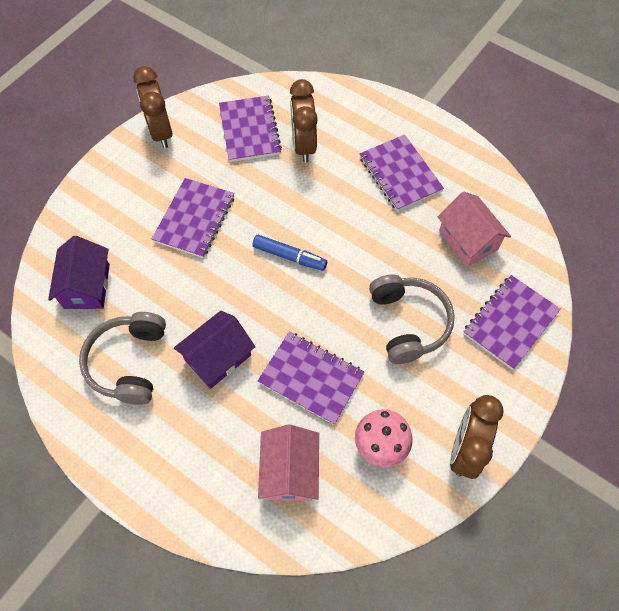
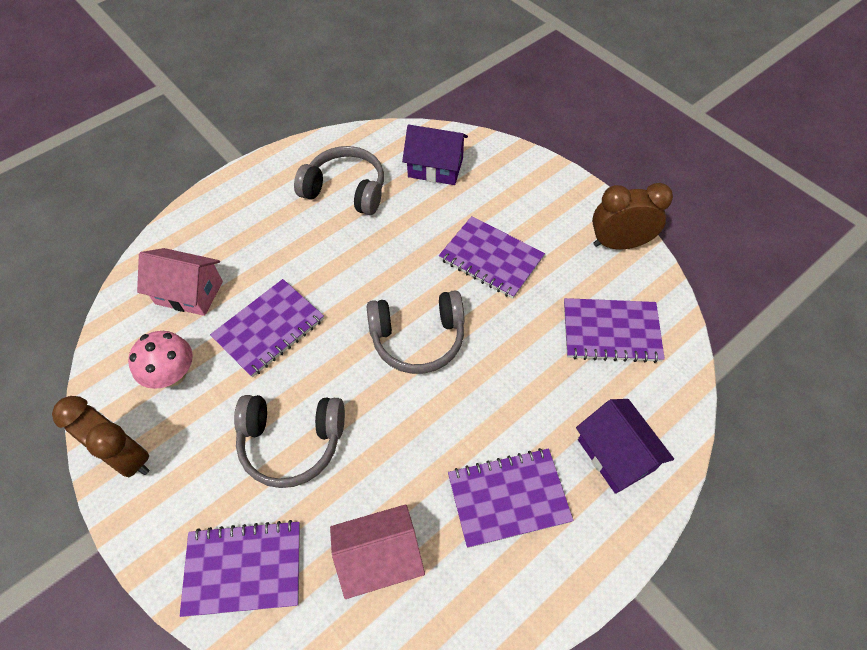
camera: 105 degrees right, 5 degrees down
purple house [174,311,255,389] -> purple house moved to [576,399,674,494]
blue marker [253,235,327,271] -> grey headphones [367,291,464,374]
brown clock [290,79,318,163] -> none
purple notebook [463,275,561,370] -> purple notebook turned 60 degrees counterclockwise [180,520,300,617]

